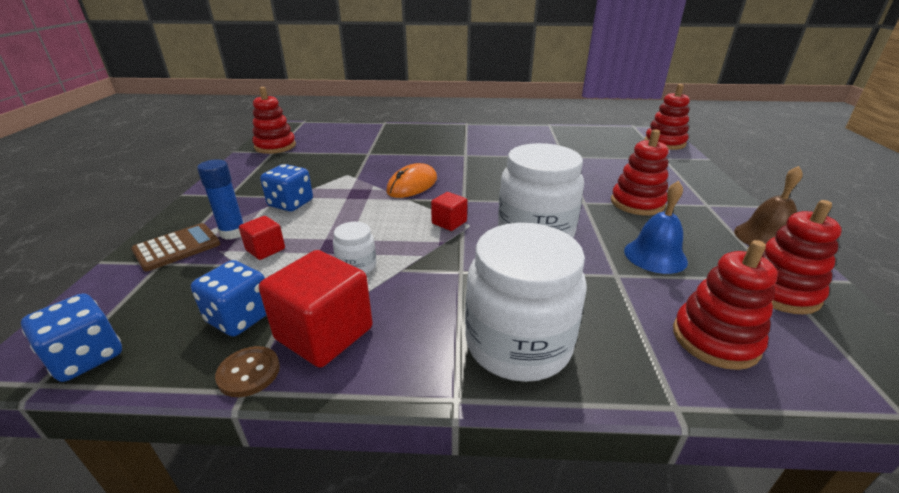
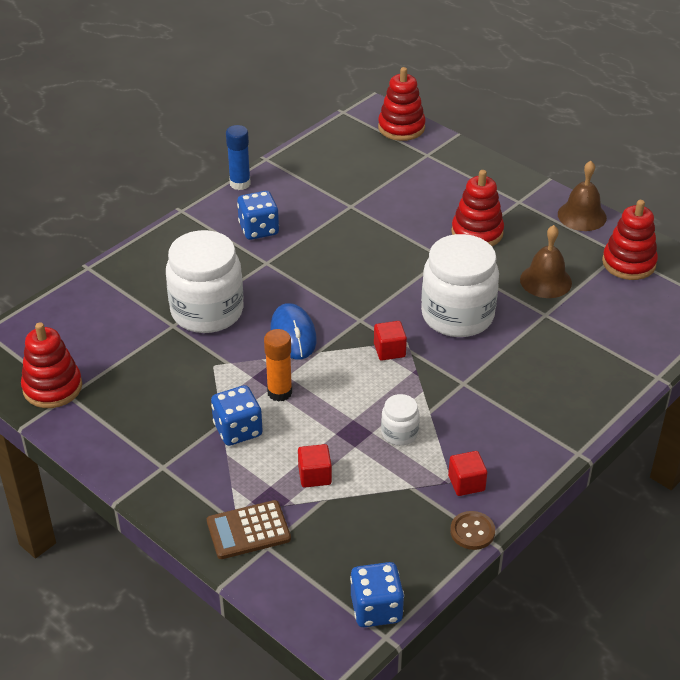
camera: 50 degrees left, 10 degrees up
brown calculator [131,223,220,271] -> brown calculator turned 105 degrees counterclockwise [207,500,291,559]
blue dice [191,260,266,337] -> blue dice moved to [237,191,279,240]
blue glue stick [197,160,244,239] -> blue glue stick moved to [226,125,251,190]
red cube [259,250,373,368] -> red cube [448,451,487,496], size x0.52
orange mouse [386,163,437,198] -> blue mouse [270,303,316,360]
white jar [465,223,587,382] -> white jar moved to [166,230,244,333]
blue bell [624,181,688,274] -> brown bell [520,225,572,298]
red stacking toy [673,240,778,370] -> none
none -> orange glue stick [264,329,292,402]

